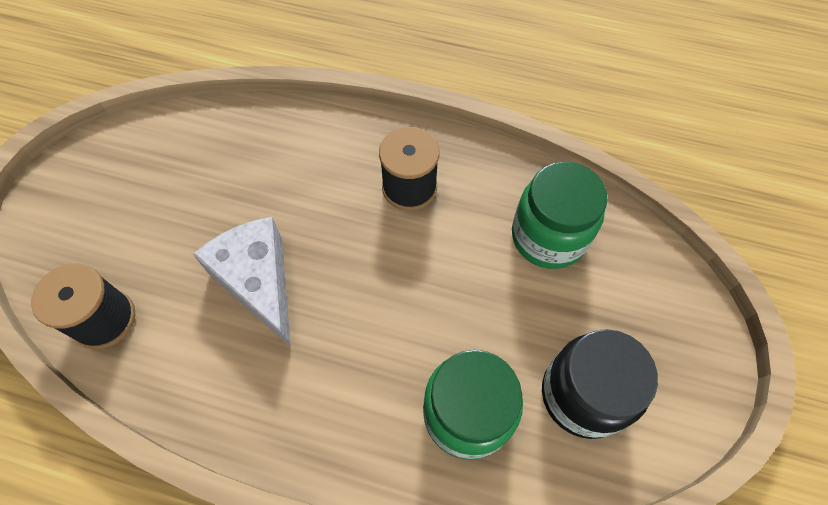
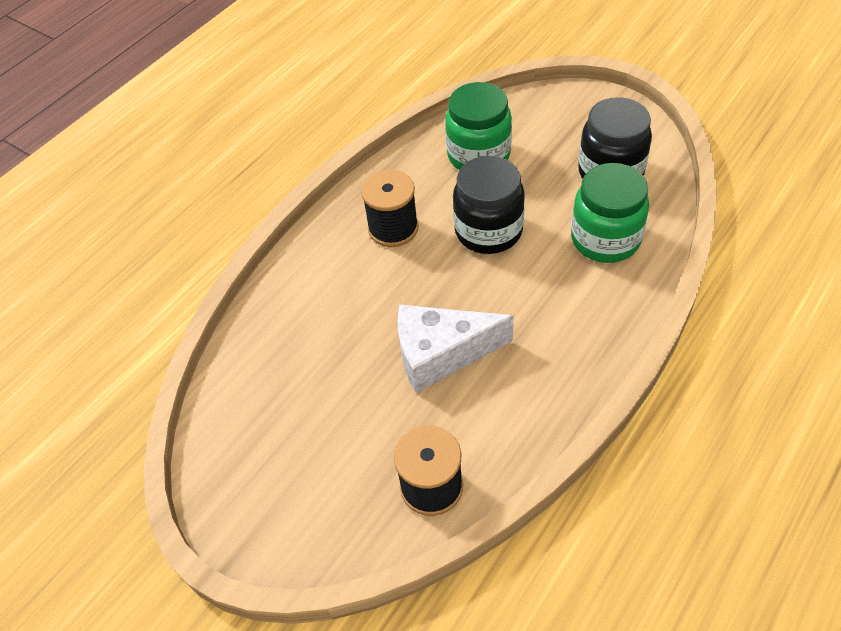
camera: 65 degrees left, 10 degrees down
none -> black jar [453,156,525,254]

